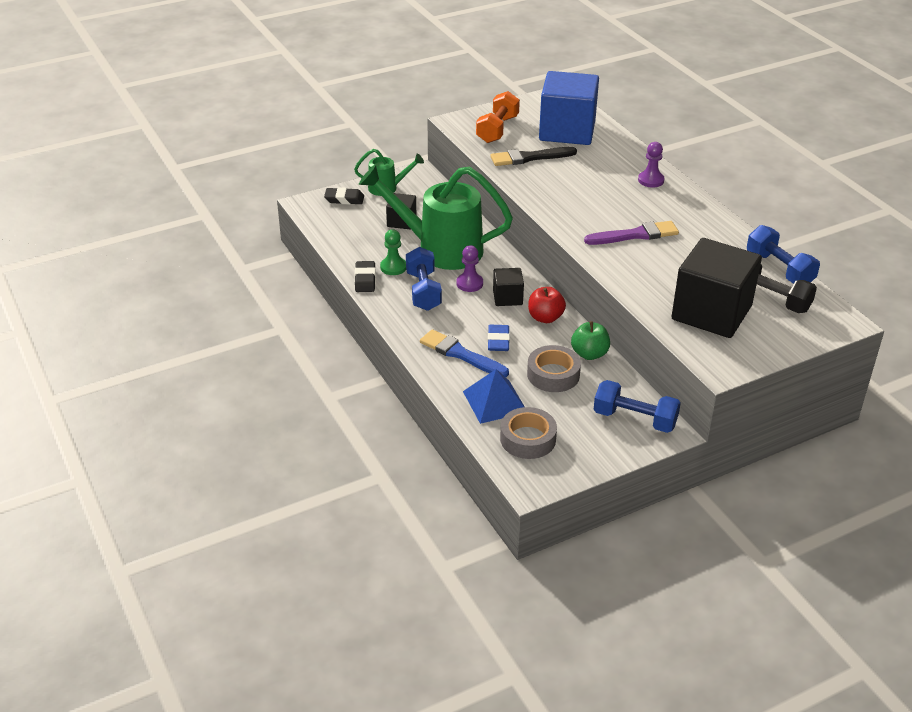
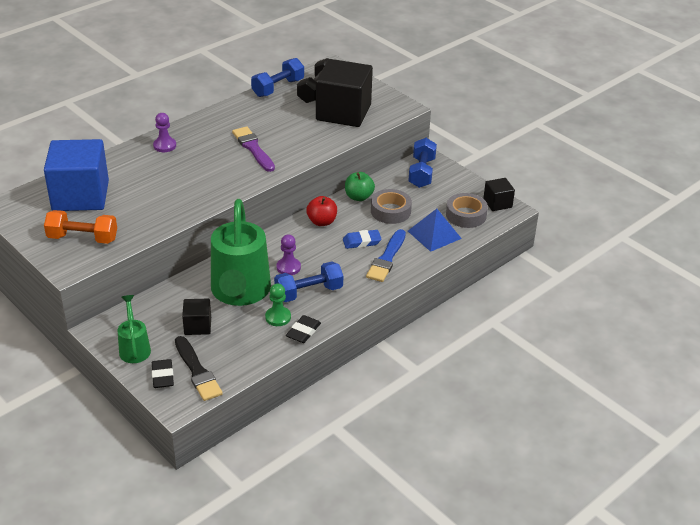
camera: 105 degrees left, 0 degrees up
black eraser [355,261,376,292] -> black eraser turned 45 degrees counterclockwise [286,315,321,343]
black brush [491,147,577,166] -> black brush moved to [175,336,223,401]
black cube [493,268,524,306] -> black cube moved to [483,178,515,211]

